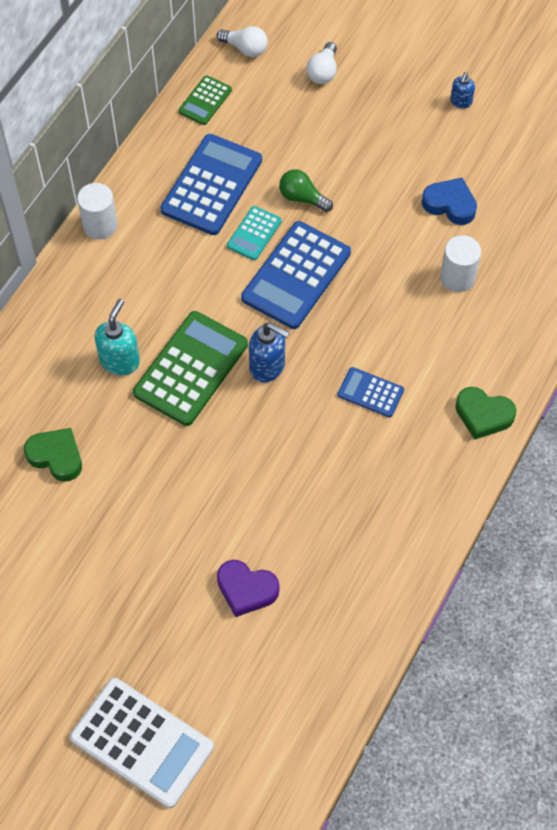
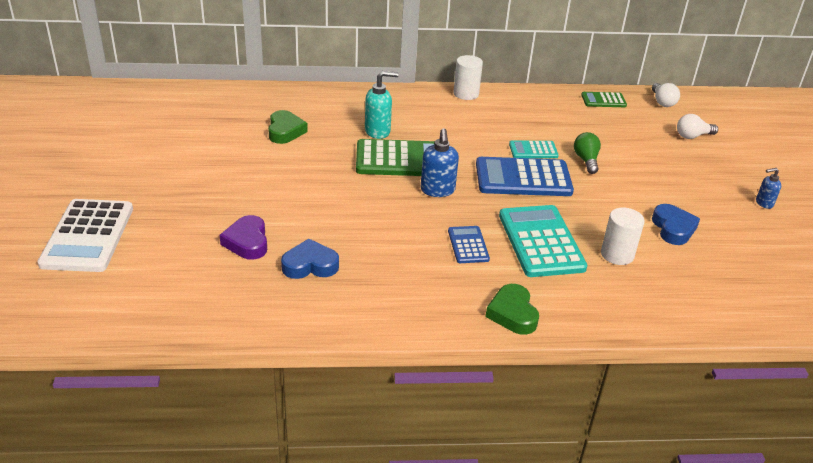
camera: 55 degrees right, 25 degrees down
blue calculator [160,134,262,235] -> none
none -> blue heart [281,239,339,279]
none -> turquoise calculator [499,205,587,277]

